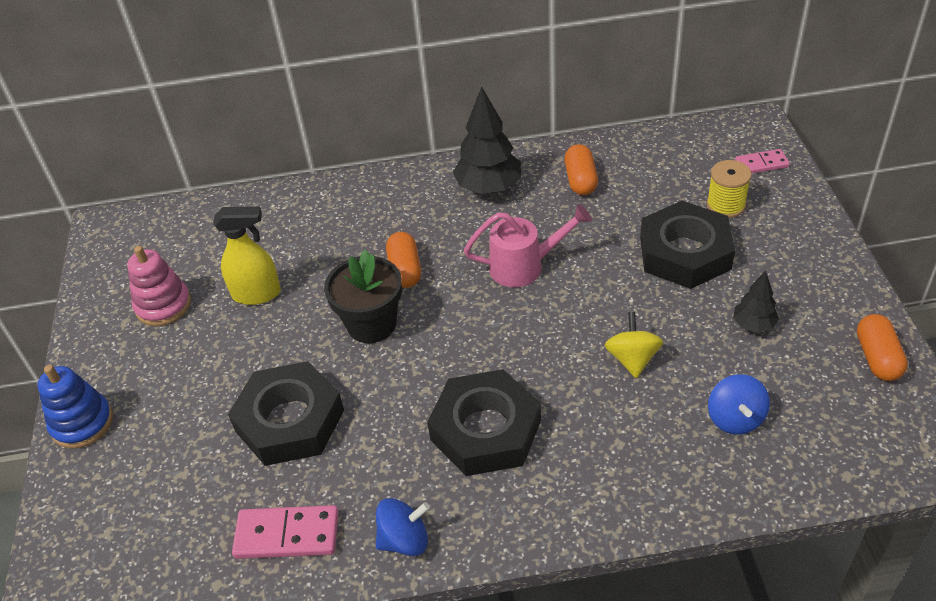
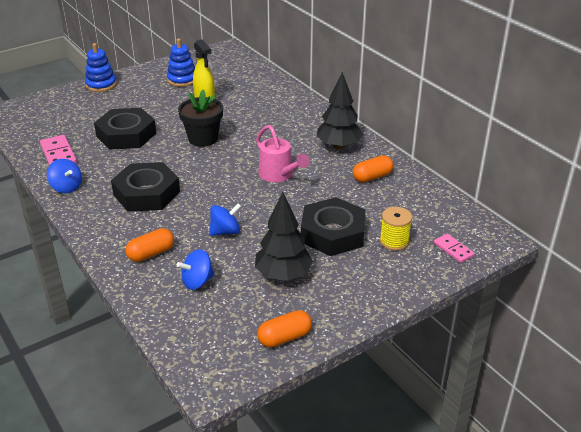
camera: 60 degrees right, 10 degrees down
pink stacking toy [127,246,191,326] -> blue stacking toy [167,38,195,87]
orange capsule [386,232,421,288] -> orange capsule moved to [125,228,174,262]
yellow spinning top [605,312,663,378] -> blue spinning top [209,203,241,236]
black tree [733,271,779,333] -> black tree [255,192,313,281], size x1.81

